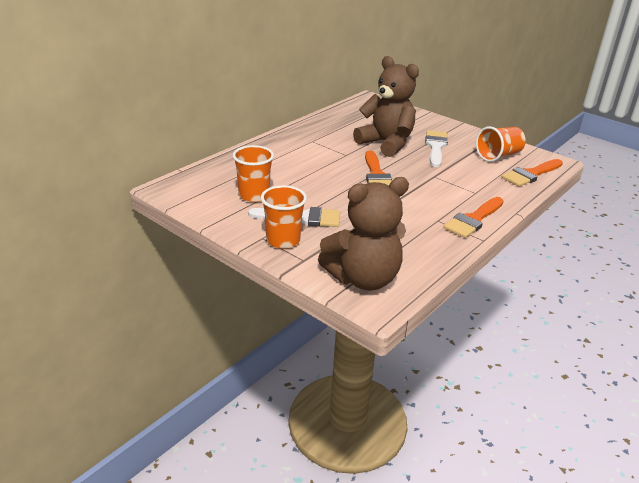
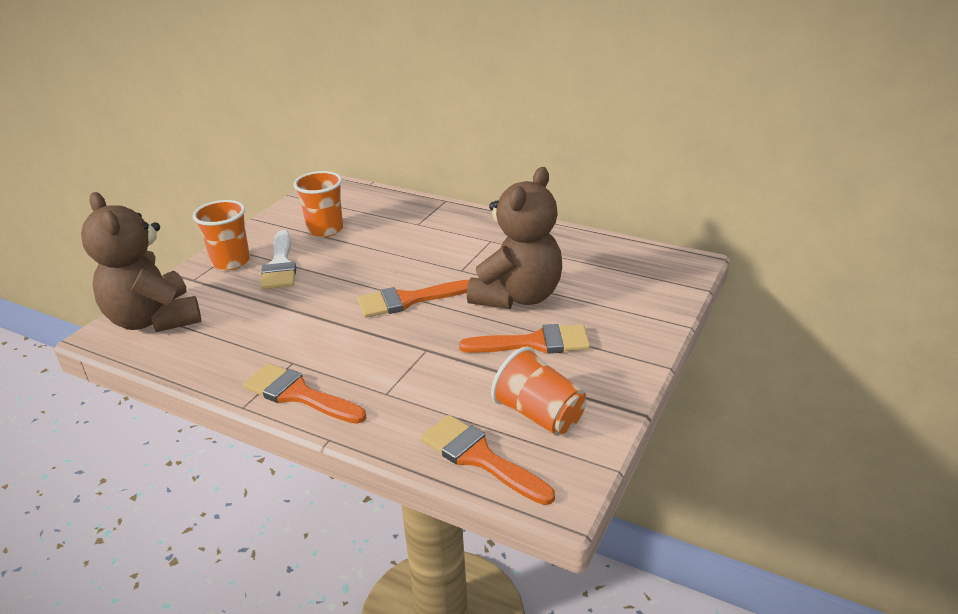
camera: 80 degrees right, 0 degrees up
white brush [425,130,448,167] -> orange brush [459,324,590,354]

